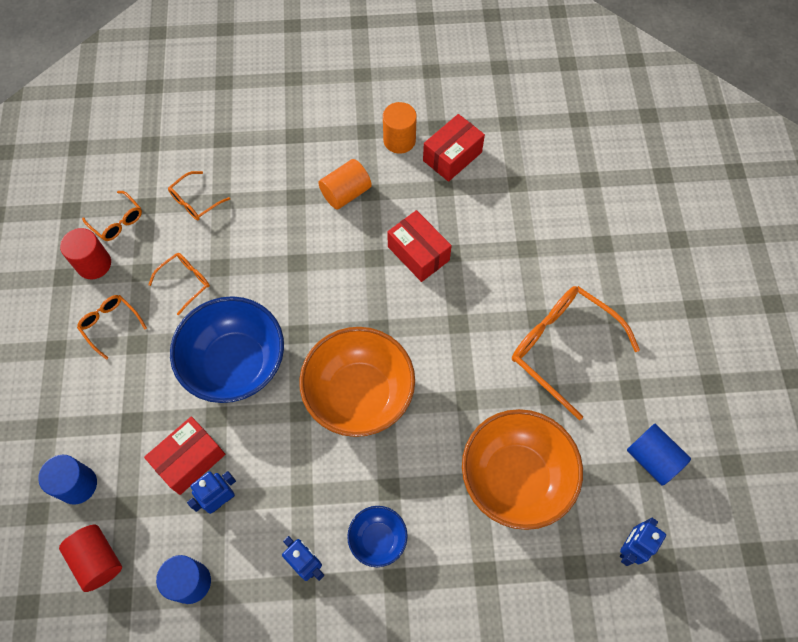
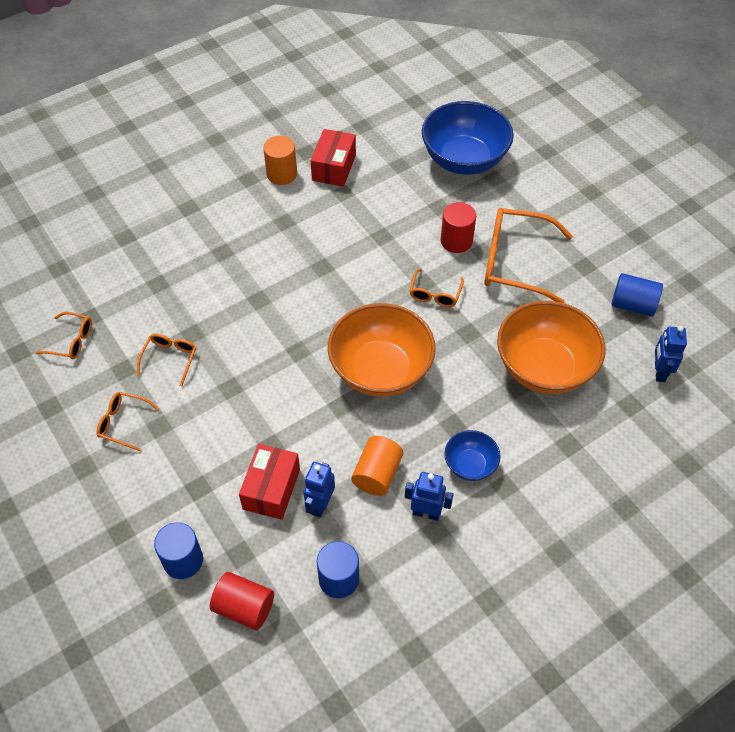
camera: 30 degrees left, 10 degrees down
red cylinder [60,228,111,279] -> red cylinder moved to [441,202,476,253]
orange glasses [168,171,230,221] -> orange glasses moved to [410,268,464,307]
blue bowl [170,296,284,403] -> blue bowl moved to [422,101,514,175]
orange cylinder [318,159,372,210] -> orange cylinder moved to [351,436,403,496]
red box [387,210,452,282] -> none

